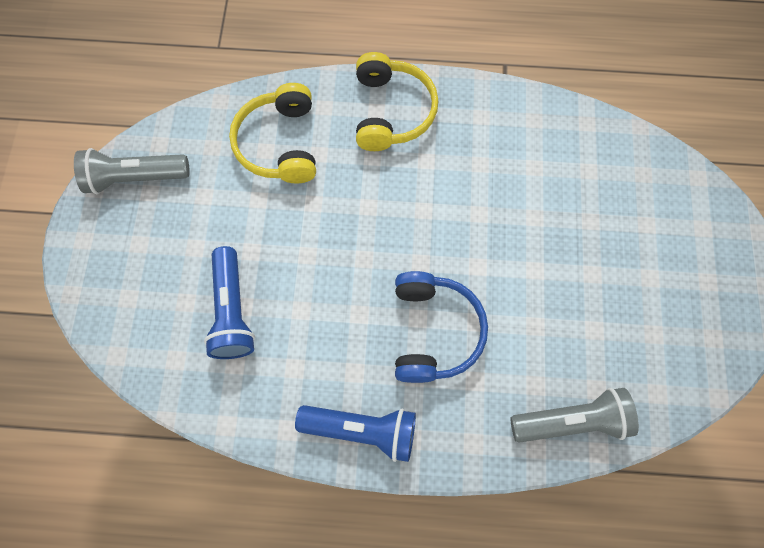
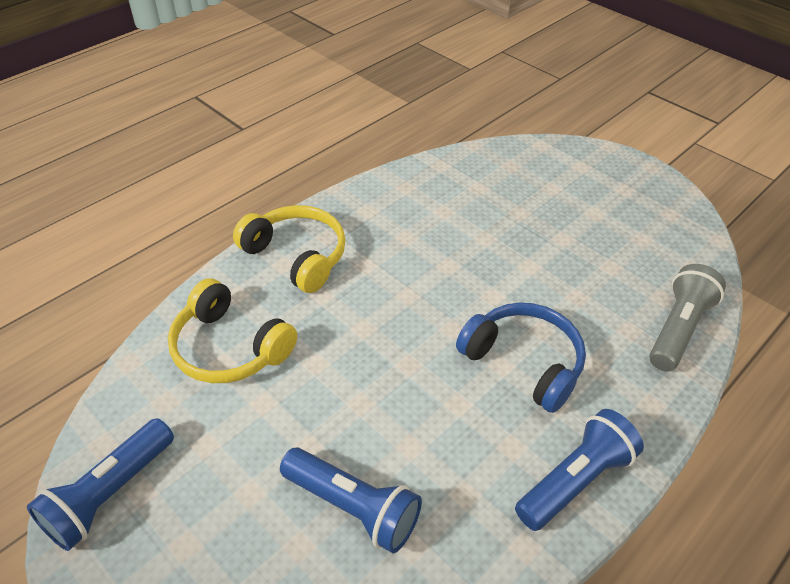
camera: 50 degrees left, 25 degrees down
grey flashlight [74,148,190,194] -> blue flashlight [27,418,174,551]

